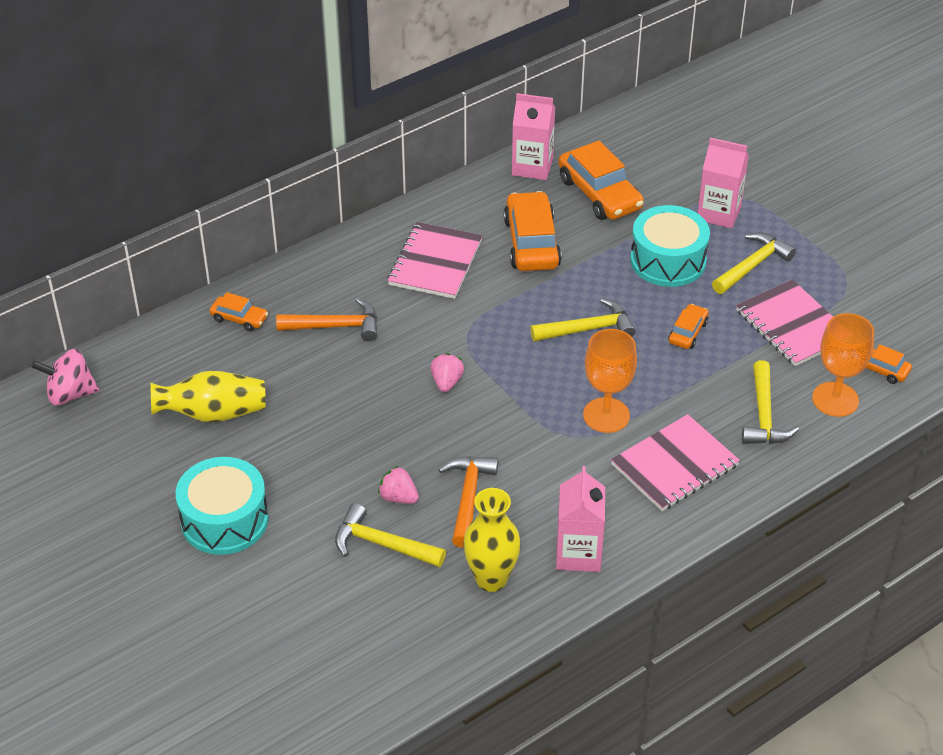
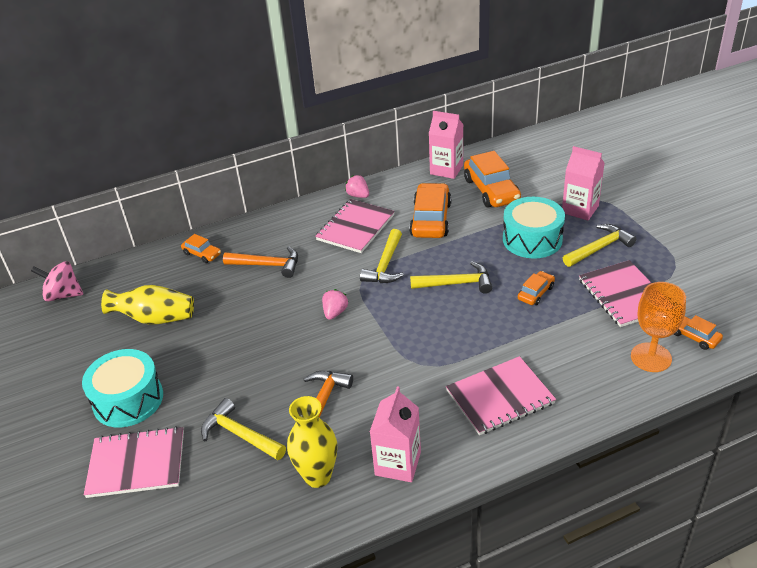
camera: 15 degrees right, 5 degrees down
pink strawberry [378,466,419,504] -> pink strawberry moved to [345,175,369,198]
orange goblet [583,329,637,433] -> none
yellow hammer [742,360,799,444] -> yellow hammer moved to [360,229,404,283]
none -> pink notebook [84,426,184,498]

